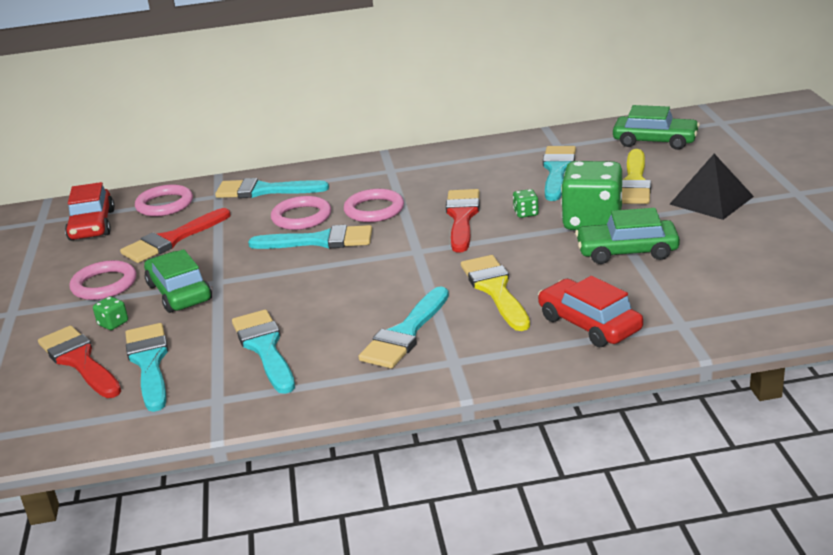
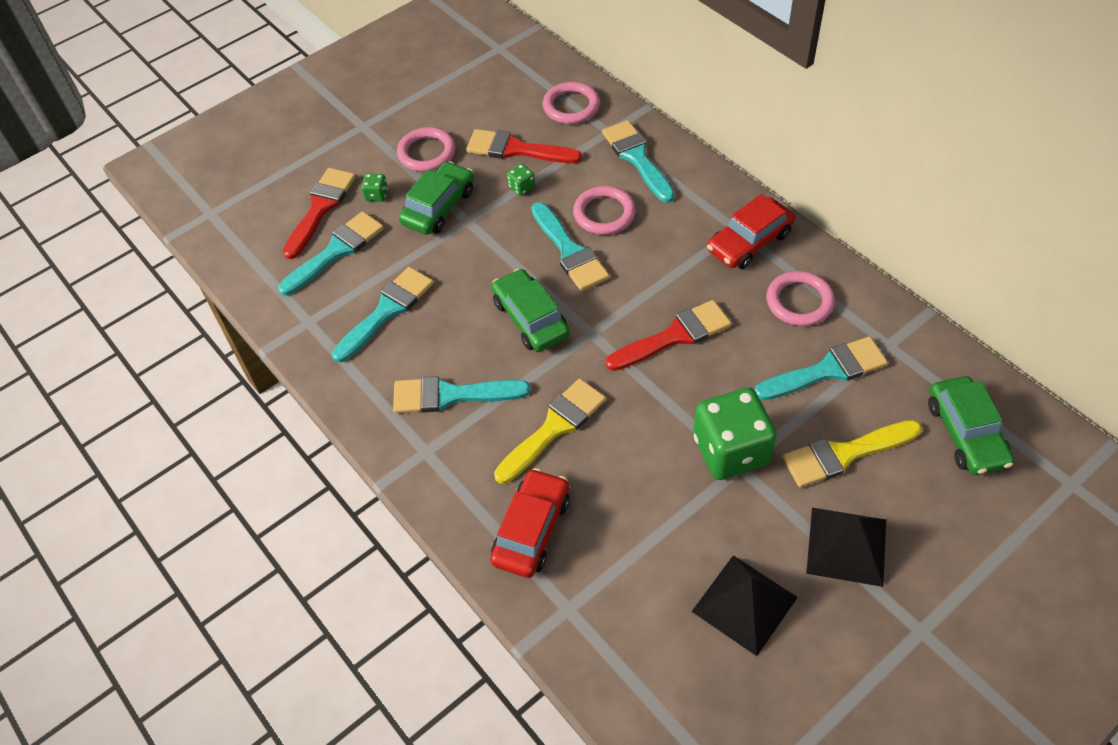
camera: 60 degrees right, 25 degrees up
red car [65,182,115,241] -> red car moved to [707,194,795,269]
pink ring [344,189,404,222] -> pink ring moved to [766,271,835,326]
green dice [513,189,539,218] -> green dice moved to [507,164,535,196]
green car [575,208,680,264] -> green car moved to [491,269,570,352]
none -> black pyramid [691,555,798,656]

